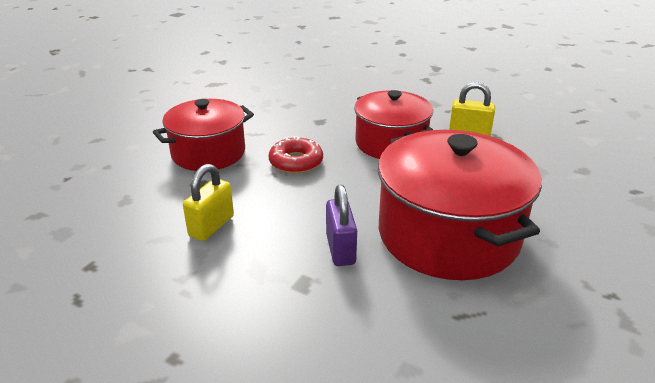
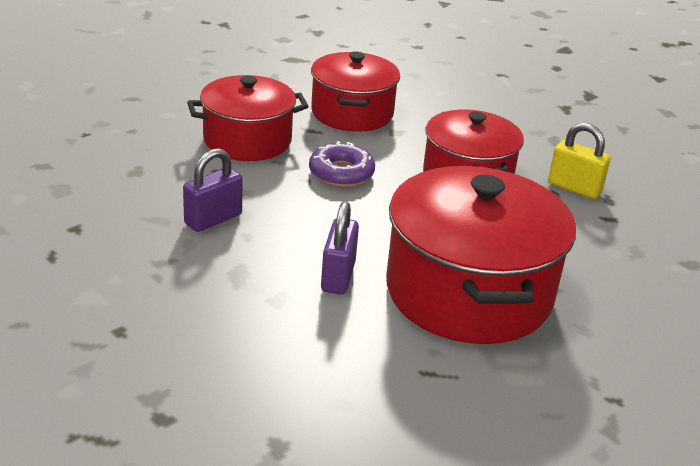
camera: 15 degrees right, 0 degrees up
yellow padlock [183,164,234,241] -> purple padlock [183,148,243,232]
red donut [269,136,323,174] -> purple donut [309,141,375,187]
none -> red pot [311,51,400,132]

